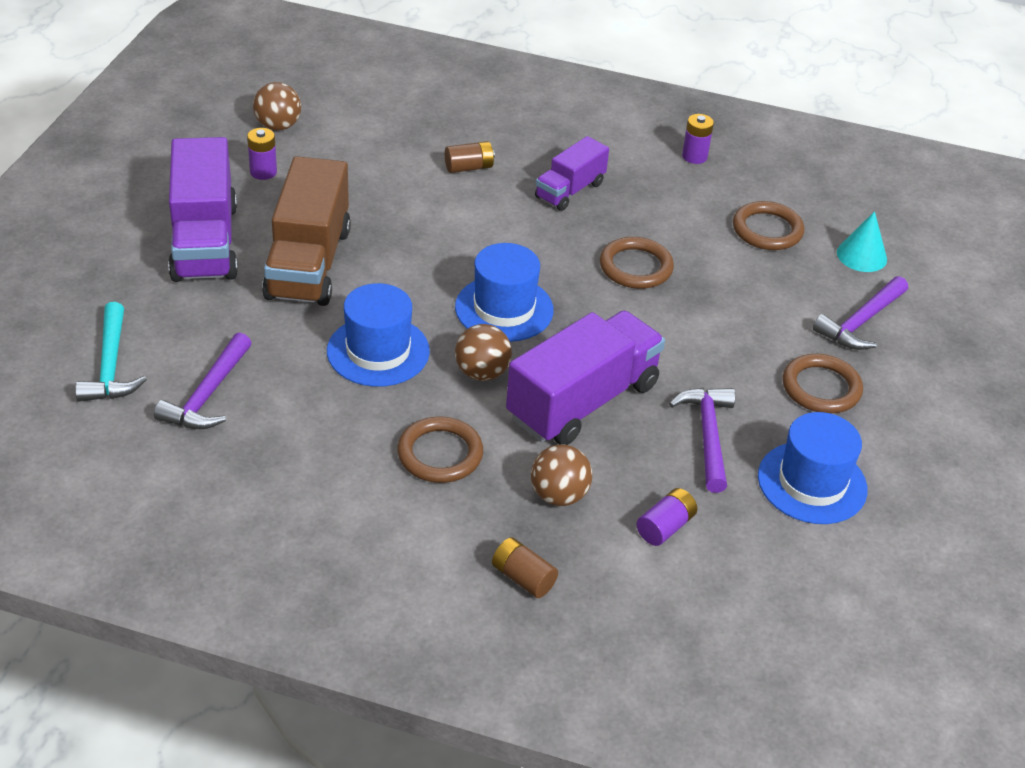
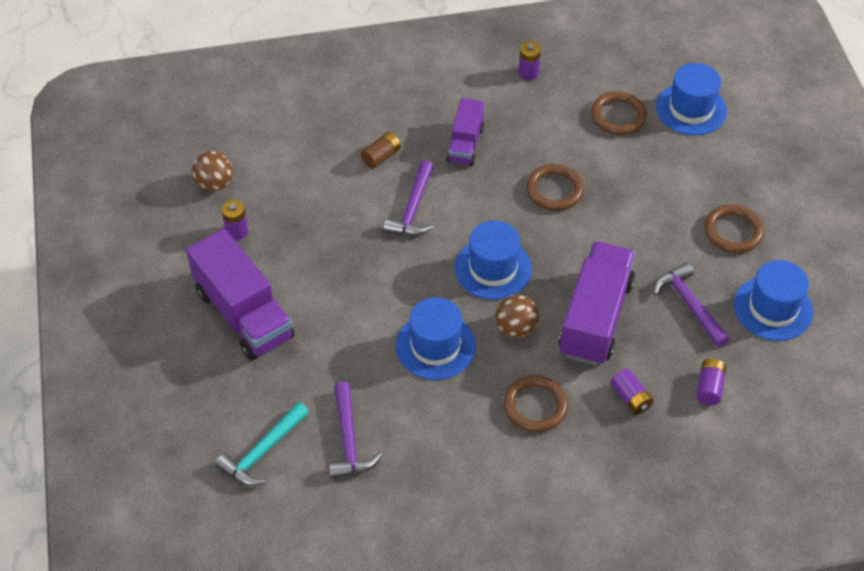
camera: 25 degrees left, 10 degrees up
turquoise hammer [75,302,147,402] -> turquoise hammer turned 75 degrees clockwise [215,402,309,486]
brown truck [262,156,351,306] -> none
brown battery [492,537,558,598] -> none
brown ball [531,444,592,506] -> purple battery [610,369,654,415]
purple hammer [813,276,908,350] -> purple hammer moved to [383,160,434,236]
turquoise cone [837,211,887,272] -> blue hat [656,63,727,135]

